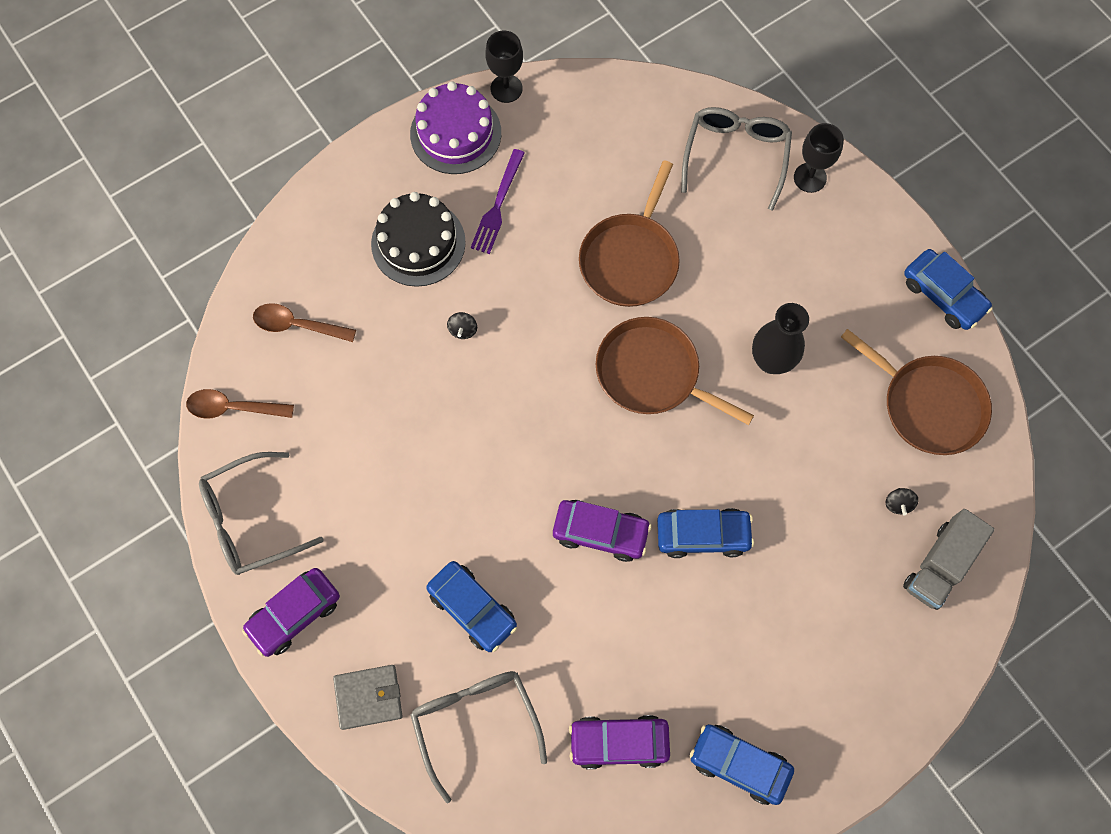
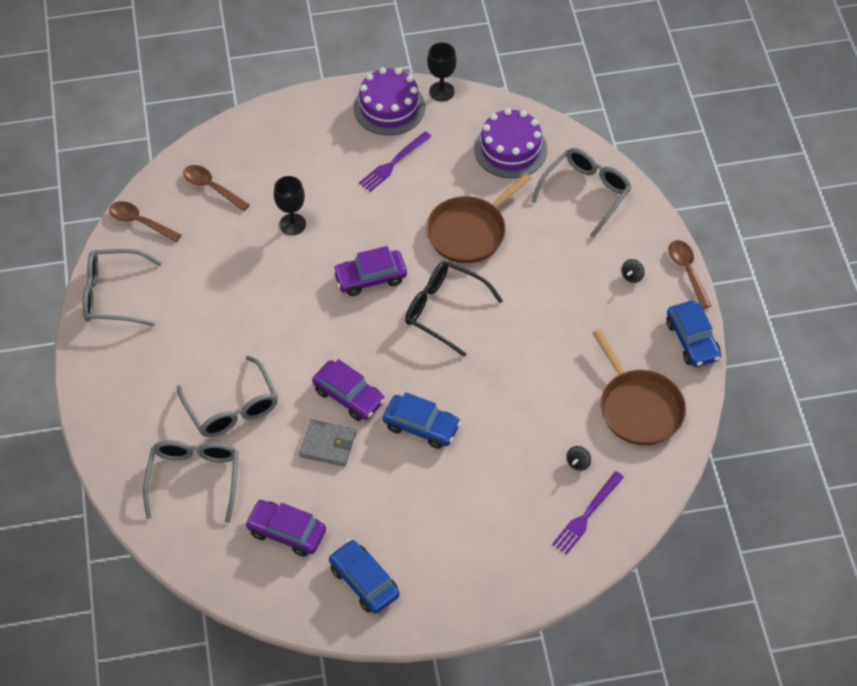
camera: 25 degrees right, 15 degrees down
purple car [242,568,340,657] -> purple car moved to [333,246,407,296]
grey wallet [333,665,403,730] -> grey wallet moved to [299,420,356,467]
black cake [371,192,466,287] -> none
blue car [426,561,517,652] -> grey glasses [177,355,278,437]
black spinning top [447,312,477,339] -> black spinning top moved to [621,259,645,283]
brown pan [596,317,754,425] -> black glasses [405,261,503,357]
black vase [752,303,809,374] -> none
black goblet [794,123,844,193] -> black goblet moved to [274,176,306,235]
grey truck [903,509,995,610] -> purple fork [552,471,624,554]
none -> purple cake [474,108,547,178]
none -> brown spoon [668,240,711,309]

